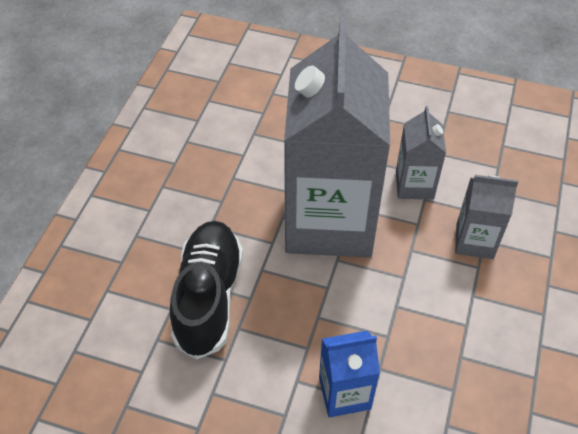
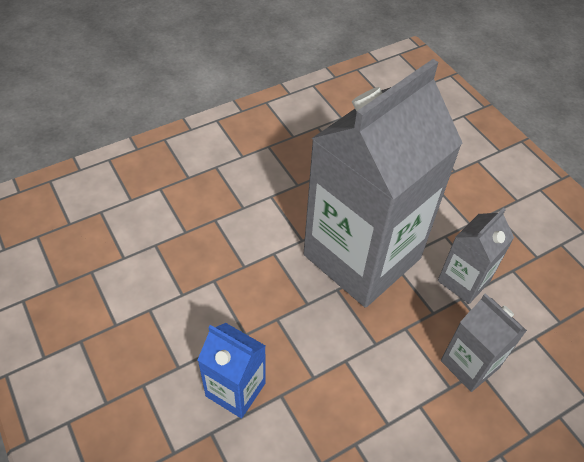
camera: 40 degrees right, 0 degrees up
black shoe [170,221,243,360] -> none

